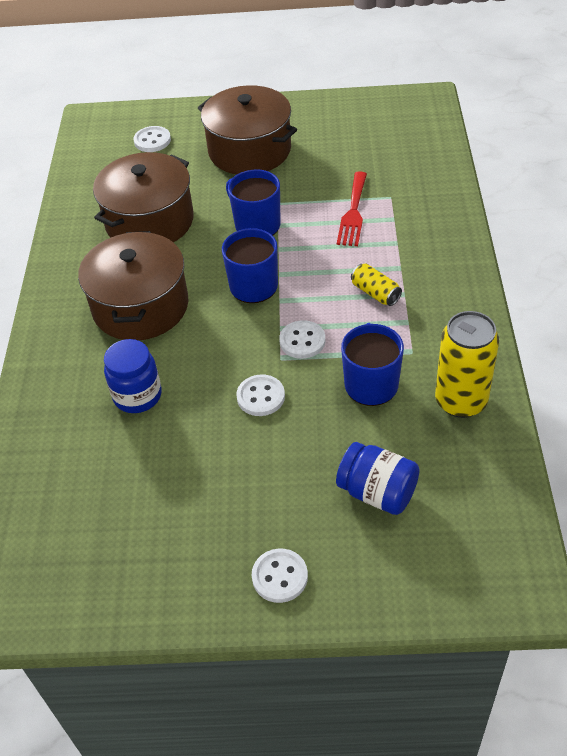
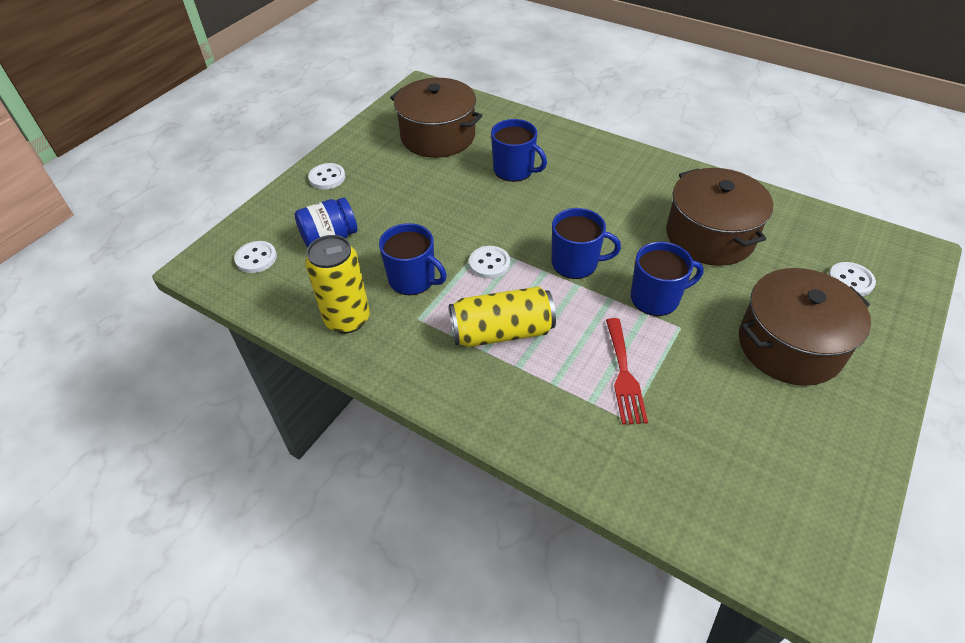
camera: 120 degrees right, 0 degrees up
brown pot [78,231,189,341] -> brown pot moved to [390,78,483,158]
blue jar [104,339,162,413] -> blue mug [491,119,547,182]
white button [236,375,285,416] -> white button moved to [234,241,277,273]
red fork [337,172,367,246] -> red fork turned 135 degrees counterclockwise [606,318,648,425]
yellow can [351,263,402,306] -> yellow can [449,286,556,347], size x1.92

